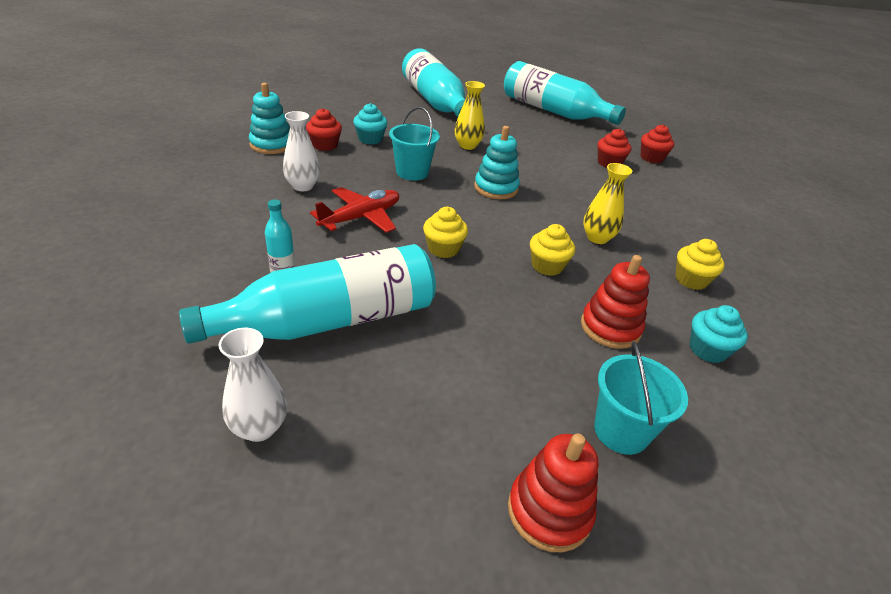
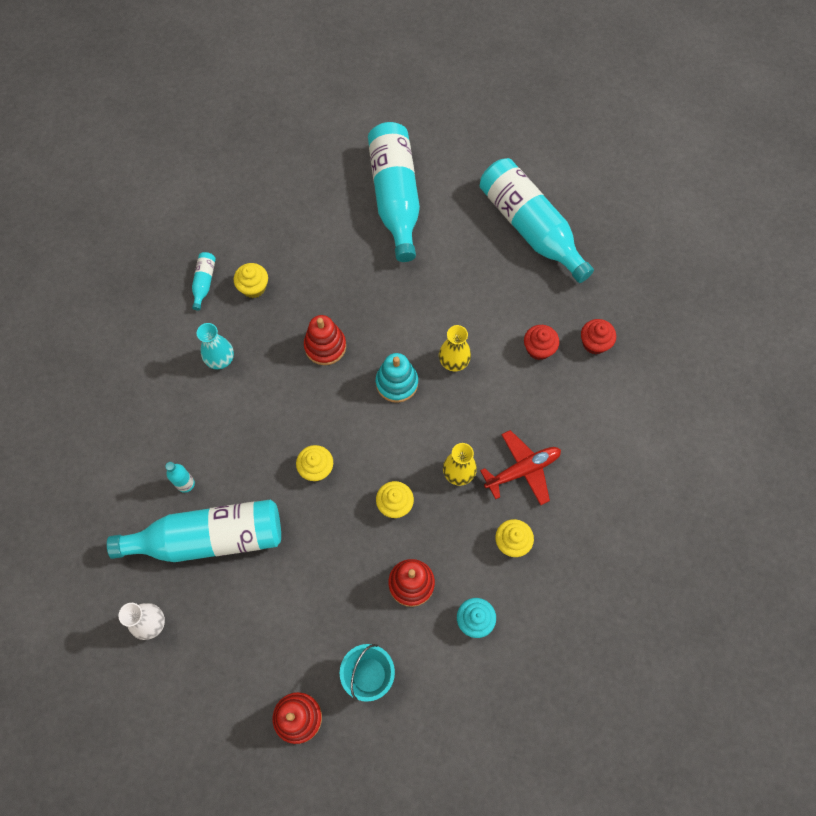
camera: 20 degrees right, 30 degrees up
turquoise stacking toy [249,83,290,154] -> turquoise bottle [192,252,216,310]
white vase [283,111,320,191] -> turquoise vase [197,323,234,369]
red cupcake [306,108,342,151] -> yellow cupcake [234,263,268,298]
red plane [310,187,399,233] -> red plane moved to [480,430,561,505]
turquoise cupcake [353,103,388,145] -> none
turquoise bucket [389,107,440,181] -> red stacking toy [304,315,346,365]
yellow vase [455,81,485,150] -> yellow vase moved to [439,325,471,371]

